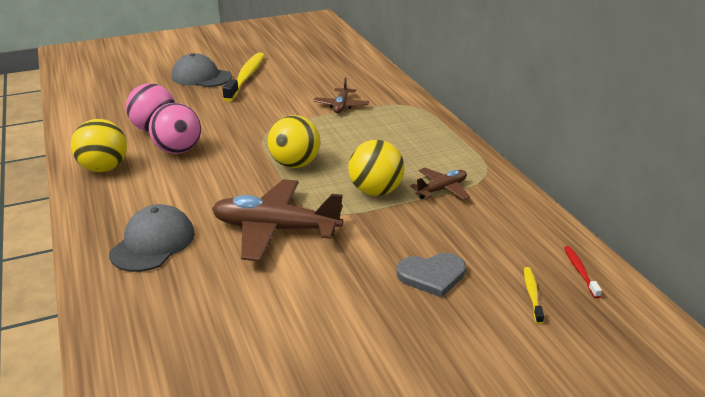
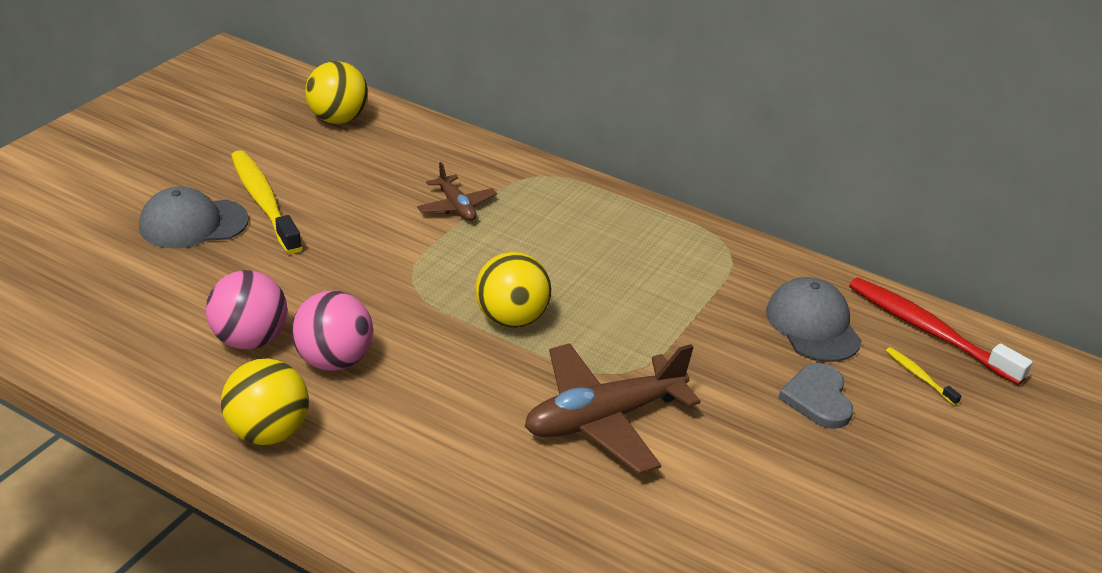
camera: 40 degrees left, 5 degrees up
grey cap [109,204,195,272] -> grey cap moved to [766,277,862,362]
yellow ball [348,140,404,196] -> yellow ball moved to [305,61,368,124]
grey heart [397,253,466,298] -> grey heart turned 135 degrees clockwise [778,363,853,429]
brown plane [410,168,470,200] -> none
red toothbrush [564,246,602,298] -> red toothbrush [849,277,1033,385], size x2.22

